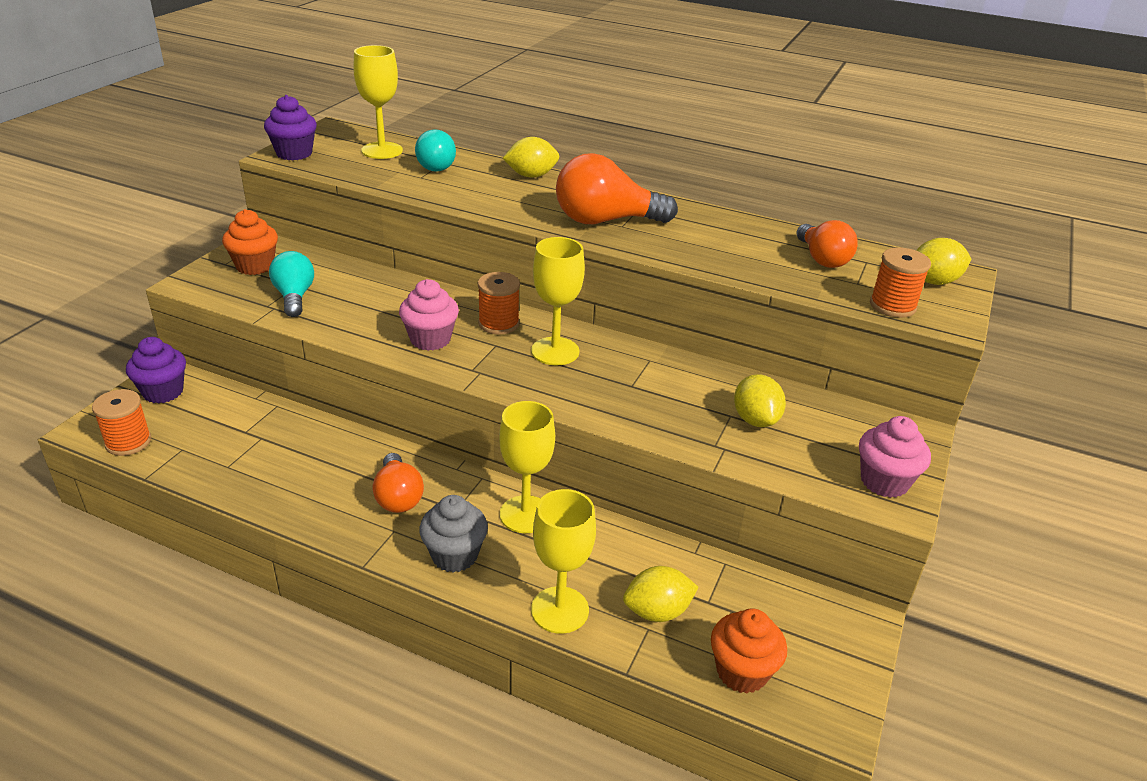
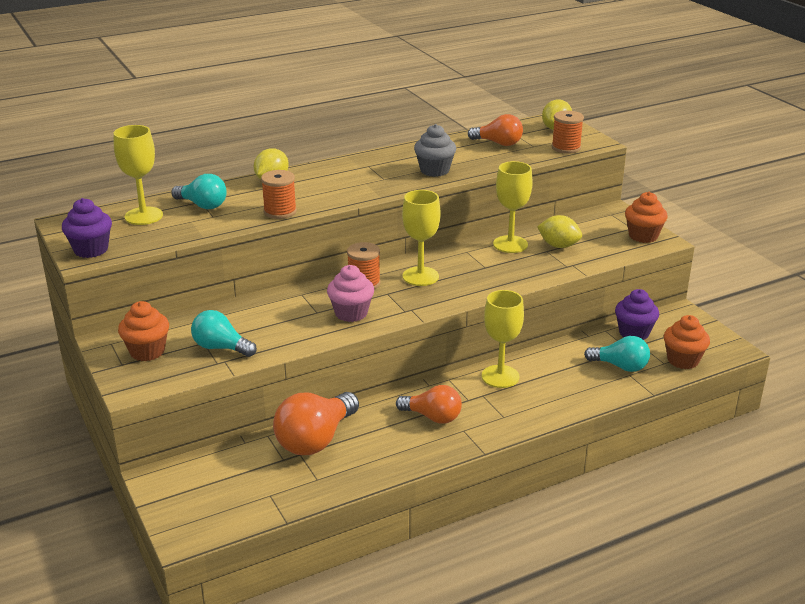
camera: 50 degrees left, 5 degrees down
orange spool [92,389,152,456] -> orange spool moved to [261,170,297,219]
purple cupcake [126,337,186,404] -> purple cupcake moved to [615,289,659,340]
grey cupcake [419,495,488,572] -> grey cupcake moved to [414,124,456,177]
yellow goblet [531,489,596,634] -> yellow goblet moved to [493,161,533,253]
orange light bulb [556,153,678,224] -> orange light bulb moved to [273,392,359,455]
yellow lemon [623,566,698,622] -> turquoise light bulb [584,336,650,372]
pink cupcake [859,416,931,498] -> orange cupcake [625,192,668,243]

